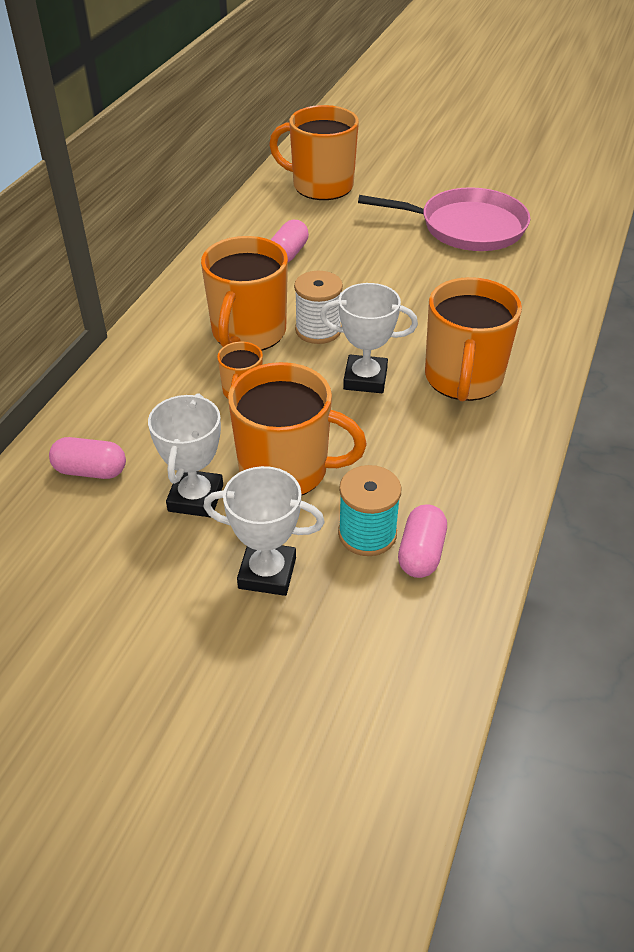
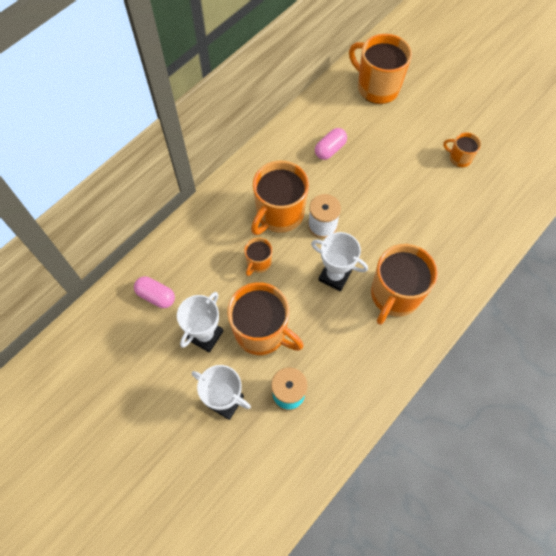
camera: 20 degrees right, 20 degrees up
pink pan [358,187,530,251] -> orange mug [443,132,481,167]
pink capsule [398,504,447,578] -> none

